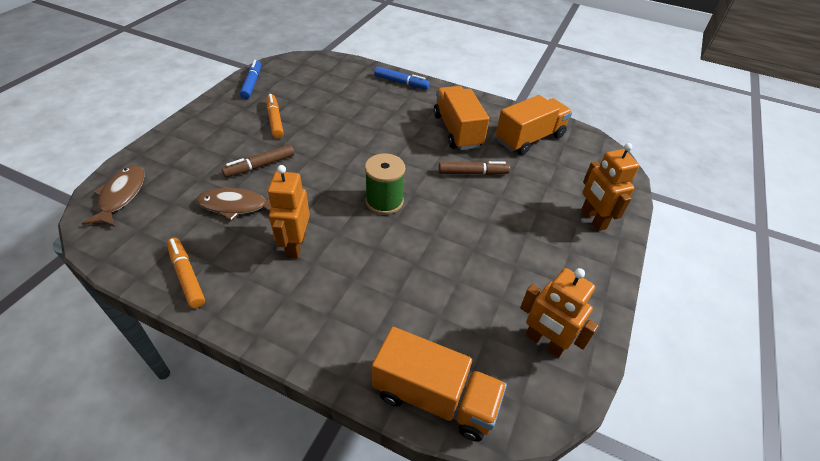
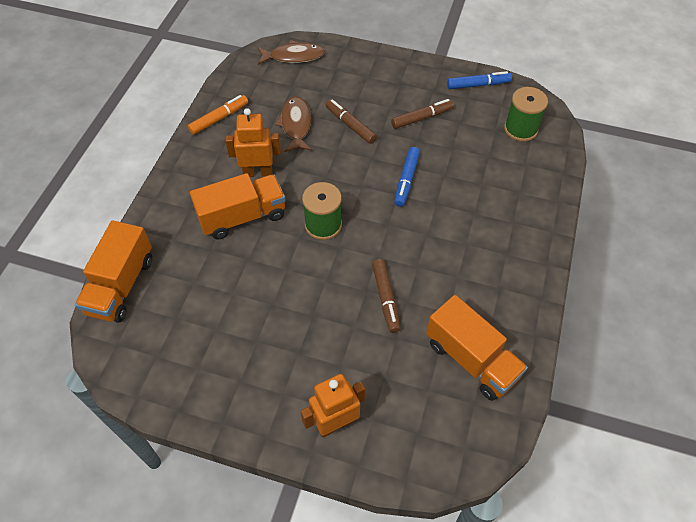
camera: 85 degrees right, 10 degrees up
orange marker [266,94,284,138] -> brown marker [391,99,454,129]
blue marker [374,66,430,89] -> blue marker moved to [394,147,420,207]
orange truck [434,86,489,150] -> orange truck moved to [190,173,286,239]
orange robot [520,268,598,358] -> none
none -> green spool [504,87,548,142]

